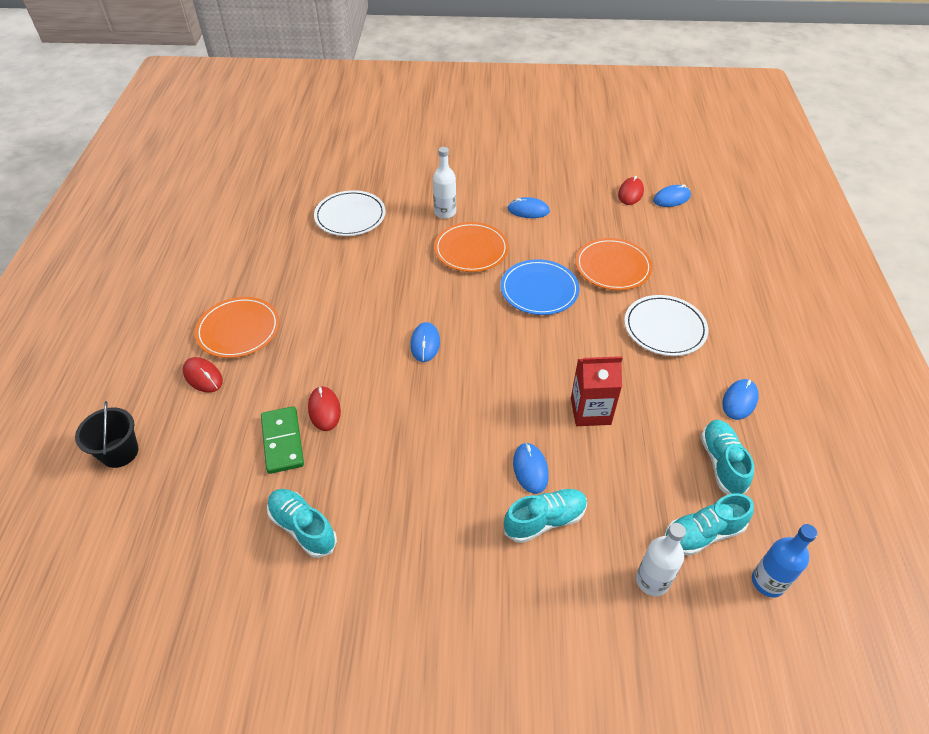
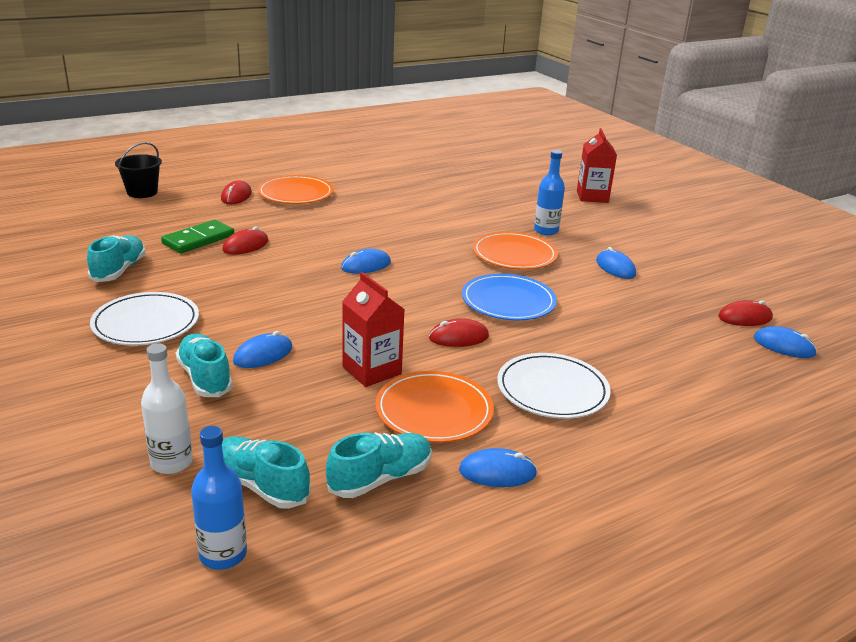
camera: 55 degrees right, 20 degrees down
white plate [314,190,386,236] -> white plate moved to [90,292,199,345]
white bottle [433,147,456,219] -> blue bottle [534,150,565,235]
turquoise shoe [504,489,587,543] -> turquoise shoe turned 150 degrees counterclockwise [176,333,233,397]
orange plate [576,238,653,290] -> orange plate moved to [375,371,494,443]
none -> red mouse [429,318,489,347]
none -> red carton [577,128,617,203]

